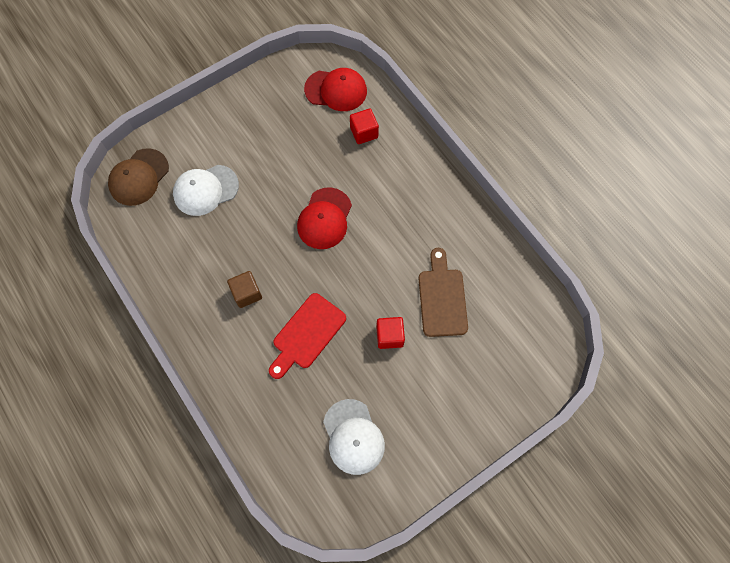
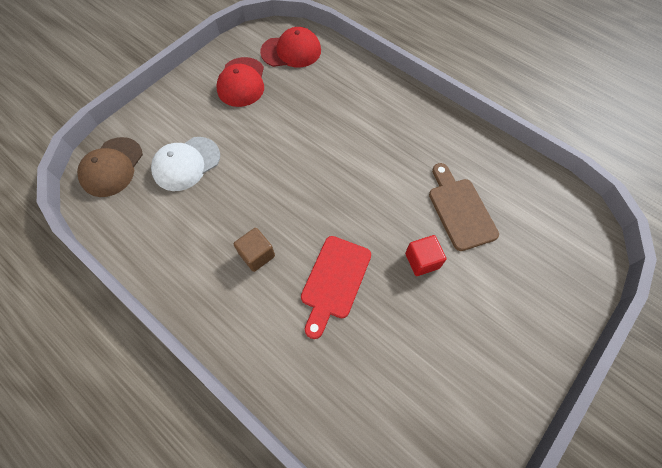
camera: 15 degrees left, 5 degrees down
red cap [297,187,352,249] -> red cap moved to [216,57,264,107]
white cap [323,399,385,475] -> none
red cube [350,109,379,144] -> none

